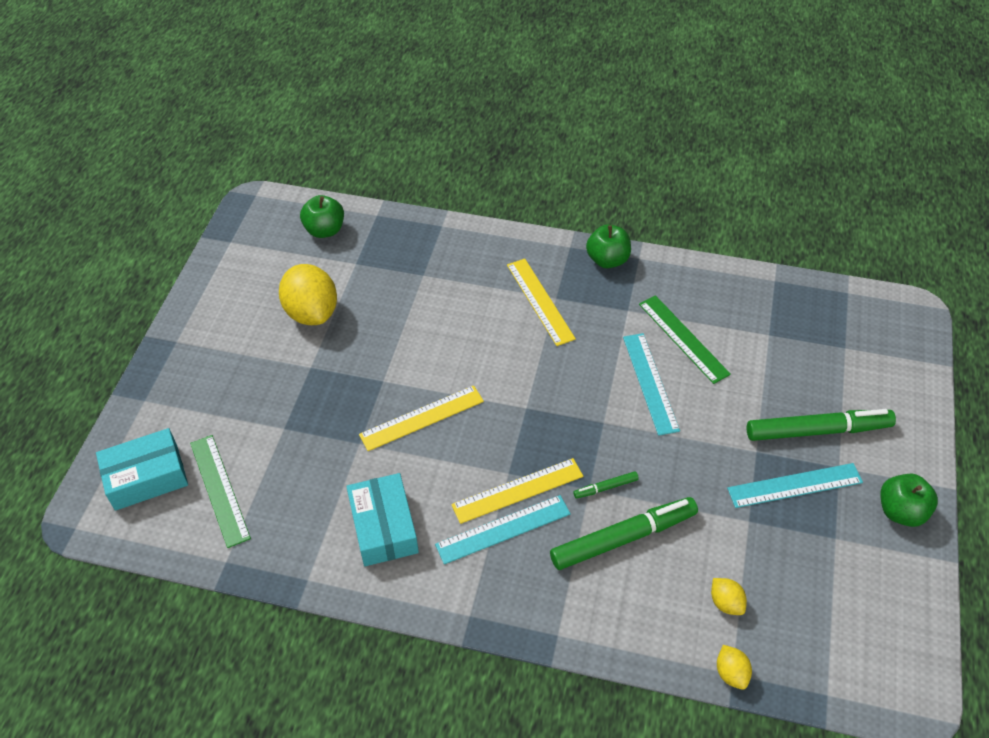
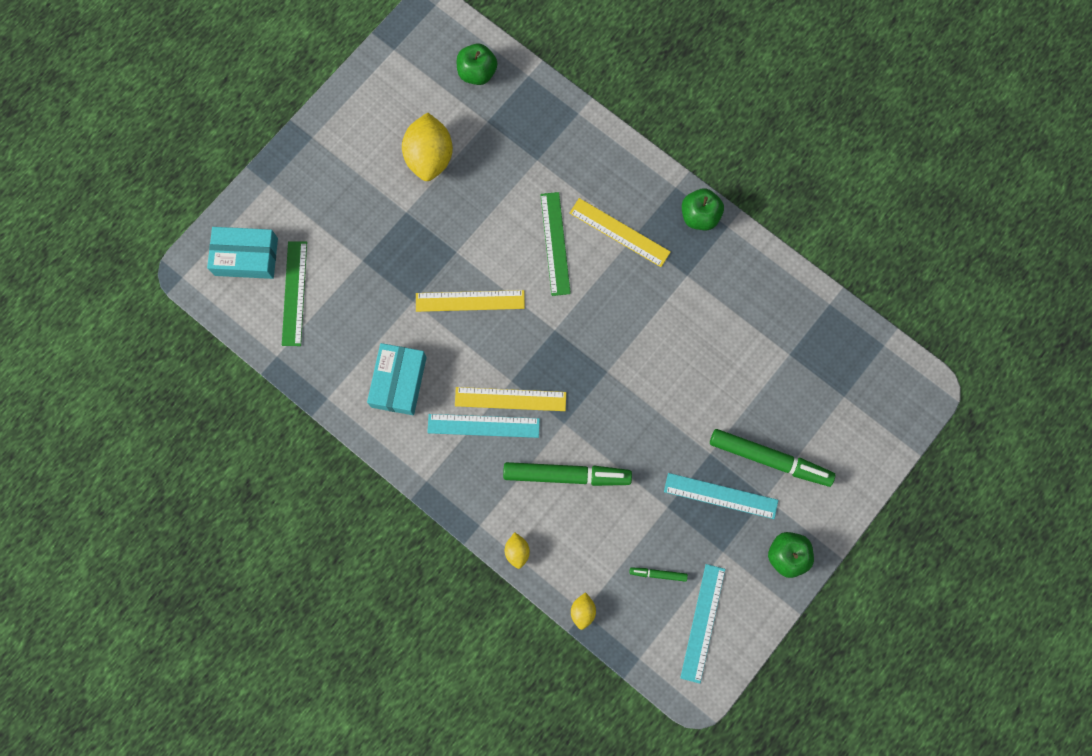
camera: 25 degrees right, 25 degrees up
yellow ruler [507,259,576,346] -> yellow ruler turned 60 degrees counterclockwise [570,198,671,267]
green marker [574,471,639,498] -> green marker moved to [629,567,688,582]
turquoise ruler [623,333,680,436] -> turquoise ruler moved to [680,564,725,684]
green ruler [639,295,731,384] -> green ruler moved to [540,192,571,296]
yellow lemon [711,578,747,615] -> yellow lemon moved to [505,533,530,569]

